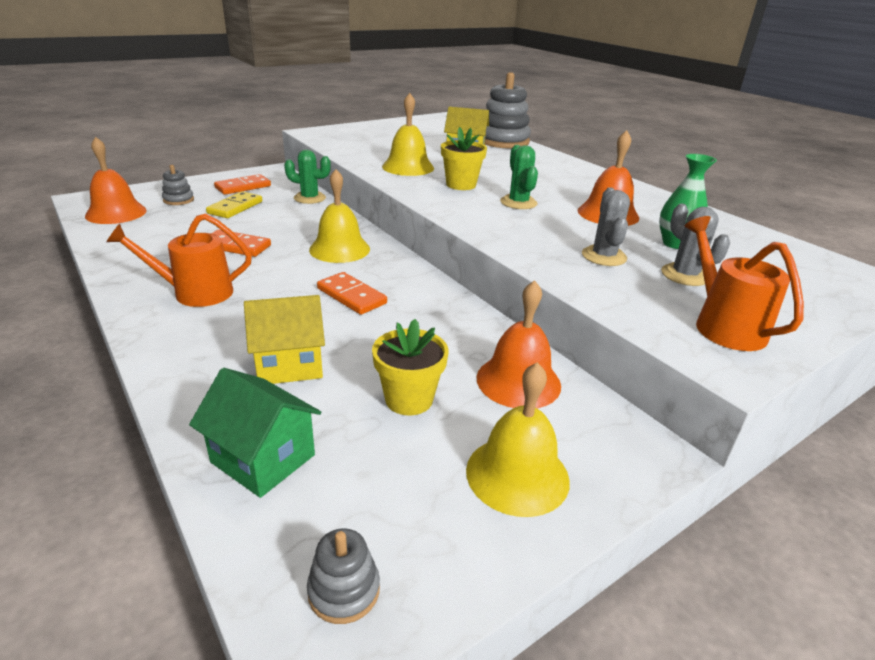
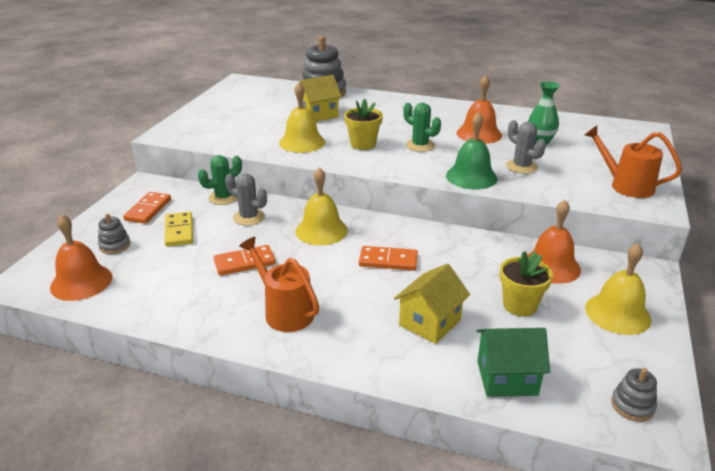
camera: 35 degrees left, 0 degrees up
orange watering can [106,213,252,307] -> orange watering can turned 90 degrees clockwise [239,237,320,332]
grey cactus [661,204,730,286] -> grey cactus moved to [225,173,267,226]
none -> green bell [446,112,498,189]

